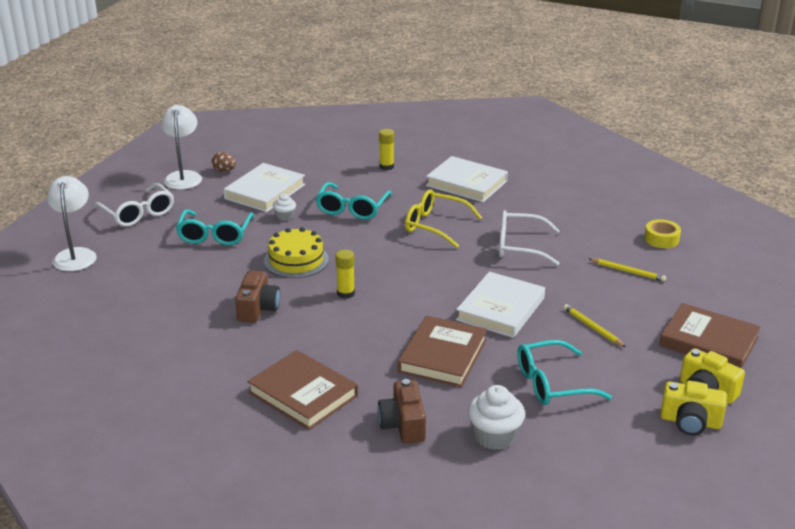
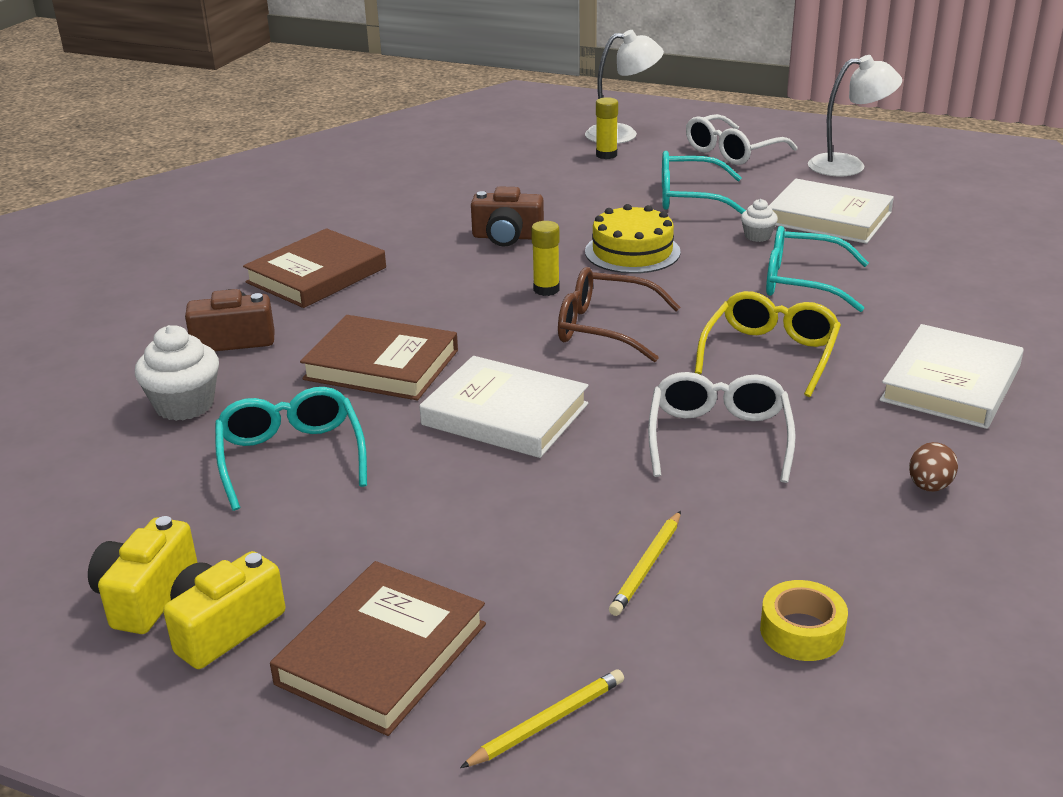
camera: 90 degrees right, 0 degrees up
brown egg [212,152,236,172] -> brown egg moved to [909,442,958,492]
yellow glue stick [379,129,394,170] -> yellow glue stick moved to [596,97,618,159]
yellow pencil [563,304,626,347] -> yellow pencil moved to [460,669,624,768]
none -> brown glasses [558,267,681,362]

